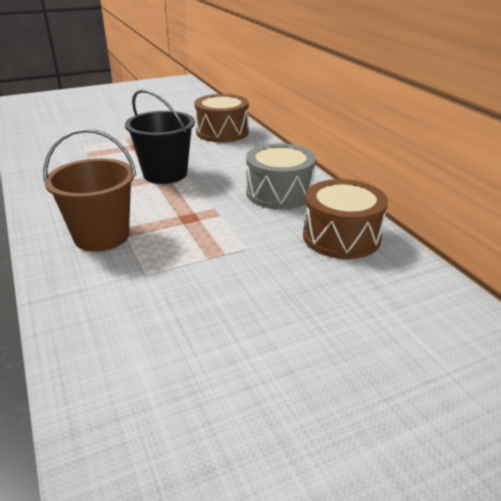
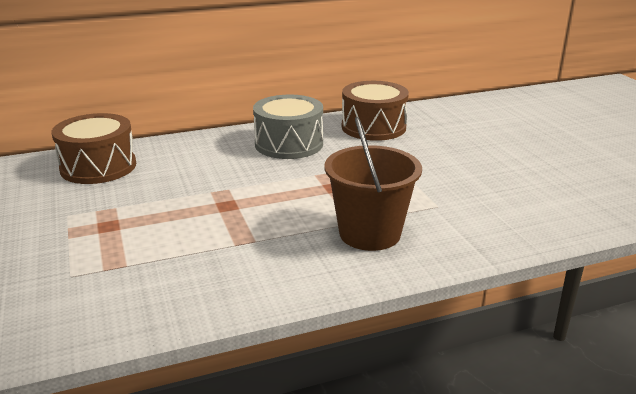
camera: 85 degrees left, 5 degrees down
black bucket [125,89,195,184] -> none

